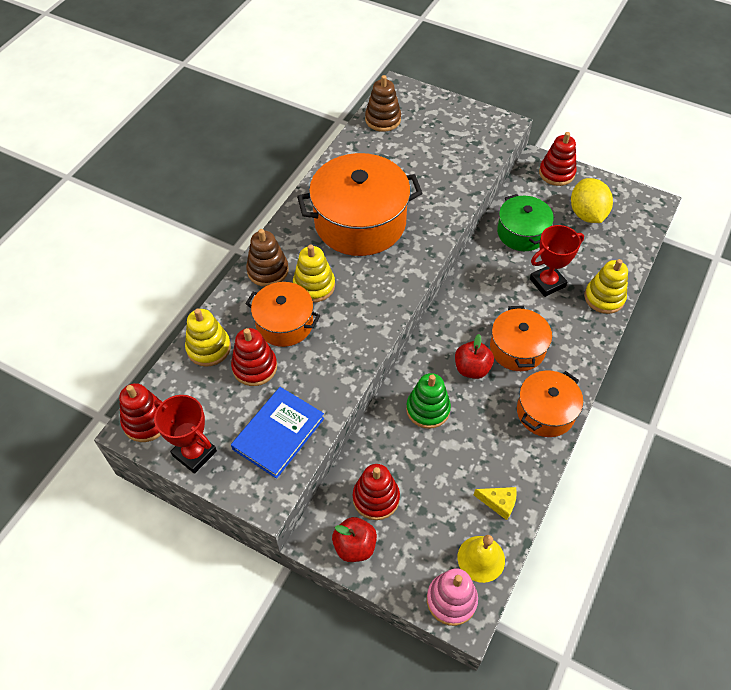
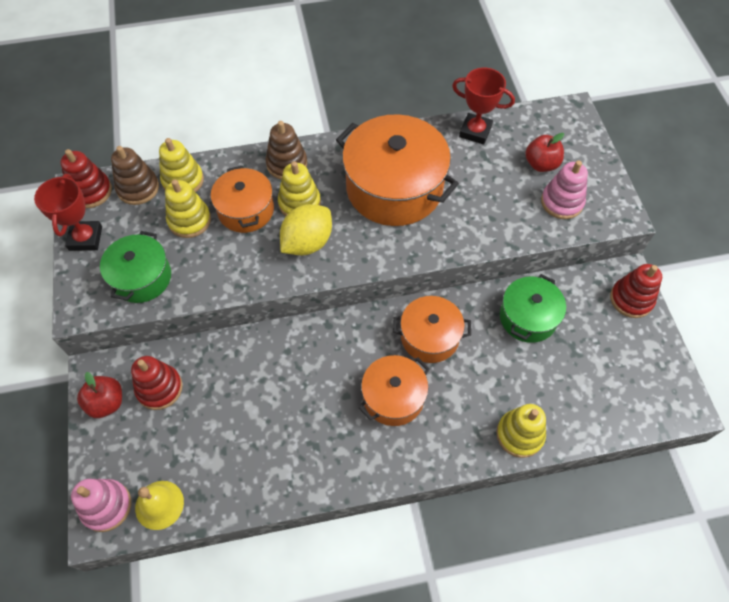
camera: 50 degrees right, 5 degrees up
red stacking toy [231,328,277,386] -> yellow stacking toy [165,179,211,238]
blue book [231,387,324,479] -> green pot [100,231,171,303]
brown stacking toy [365,75,401,132] -> brown stacking toy moved to [111,146,159,205]
green stacking toy [406,373,451,429] -> none
red apple [455,334,494,379] -> red apple moved to [525,133,564,172]
yellow cheese [474,487,517,520] -> none
orange pot [517,370,583,437] -> orange pot moved to [393,296,471,363]
red trophy [530,225,584,297] -> red trophy moved to [452,68,515,144]
yellow lemon [571,178,613,223] -> yellow lemon moved to [280,204,332,255]
none -> pink stacking toy [541,160,588,219]

